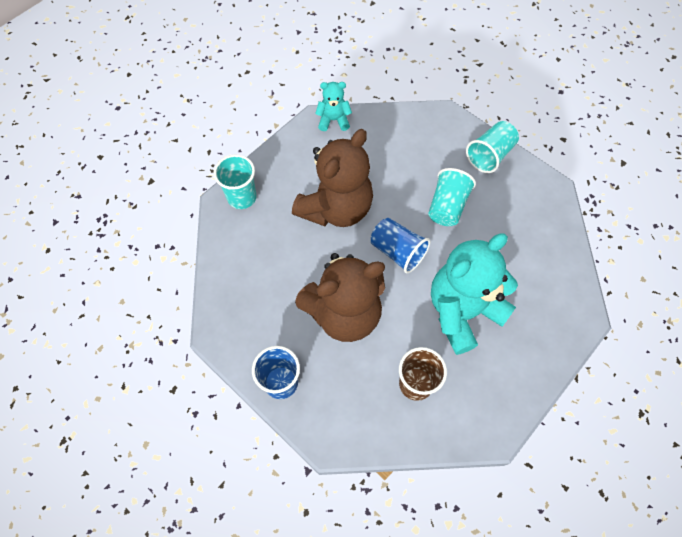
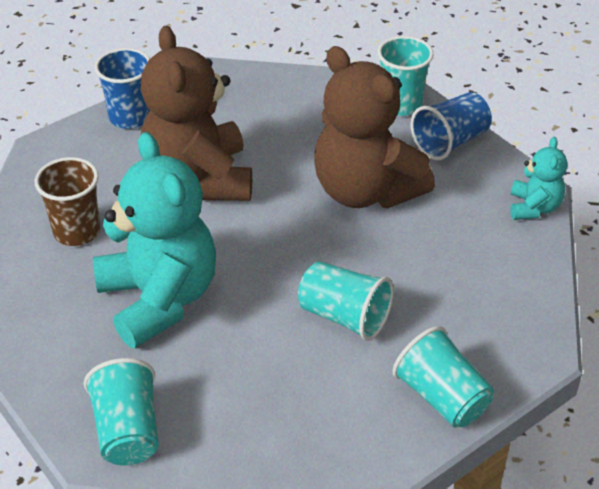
camera: 100 degrees right, 20 degrees down
blue cup [371,218,430,273] -> blue cup moved to [411,92,492,160]
none -> turquoise cup [84,358,159,465]

